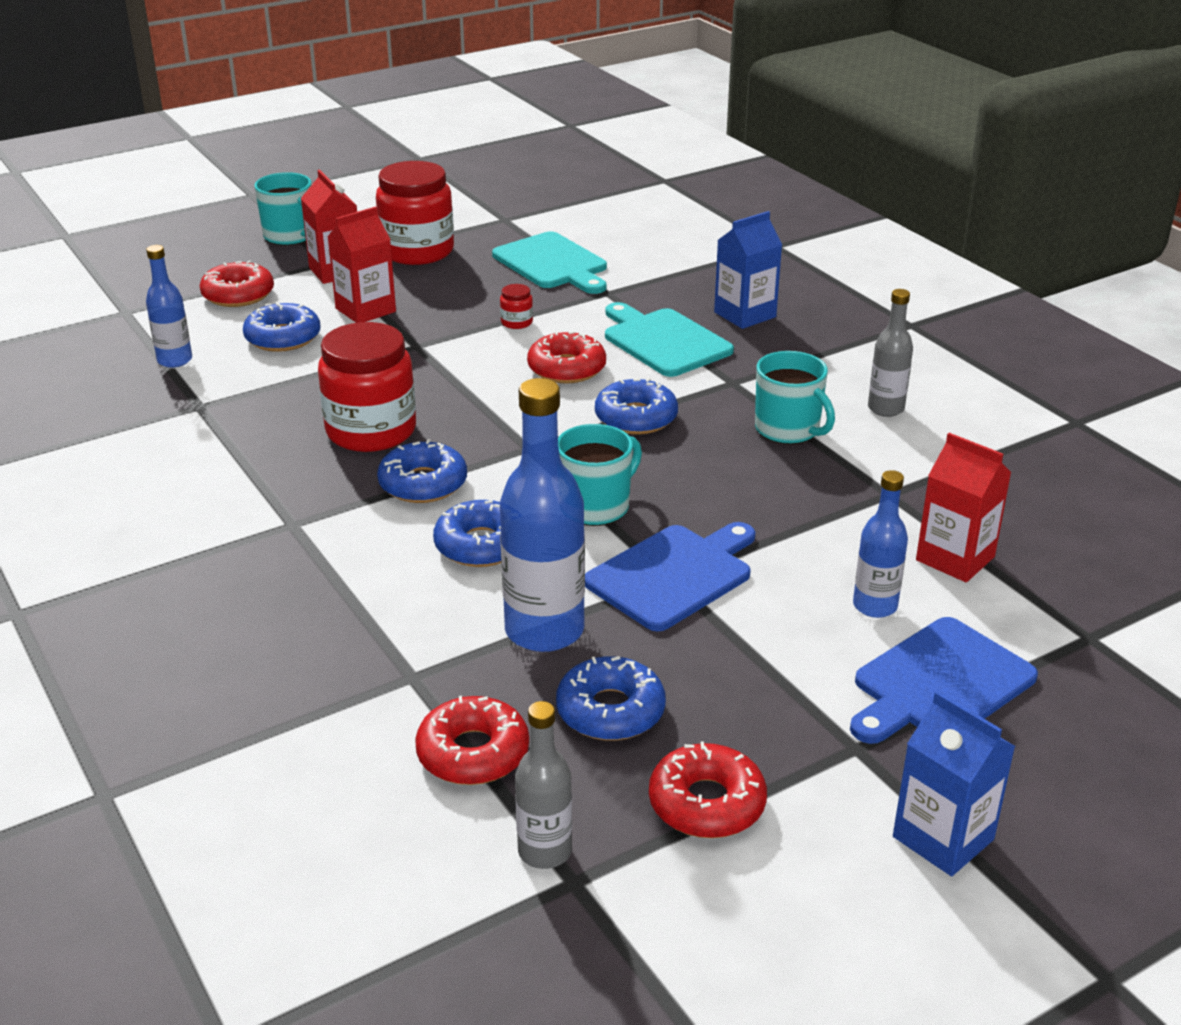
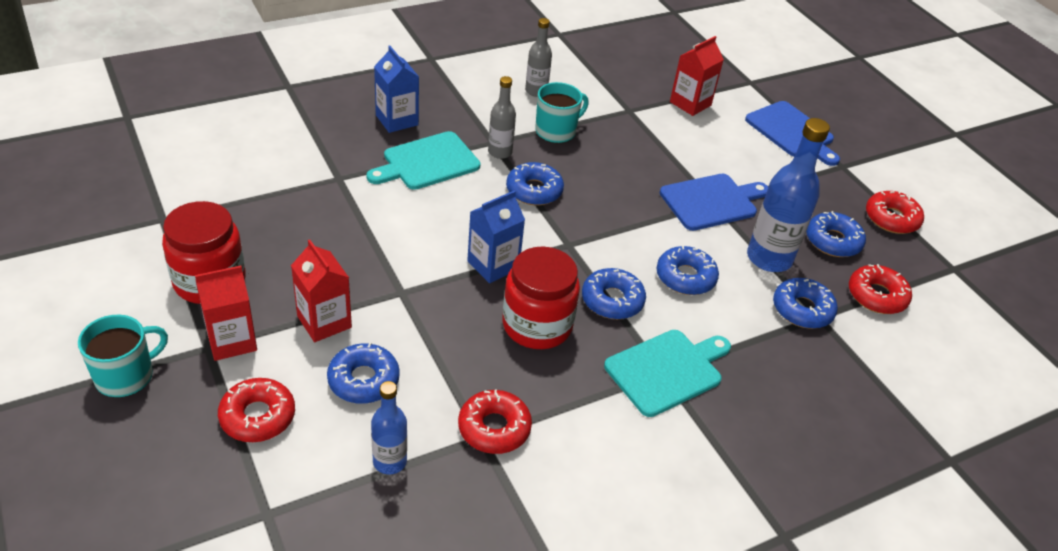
camera: 90 degrees left, 10 degrees up
turquoise cutting board [492,231,607,294] -> turquoise cutting board moved to [604,330,731,417]
red jar [500,284,533,329] -> none
grey bottle [515,701,572,869] -> grey bottle moved to [488,76,516,159]
red donut [527,331,606,383] -> red donut moved to [458,390,532,454]
turquoise mug [558,424,642,526] -> none
blue cutting board [585,522,755,631] -> blue cutting board turned 105 degrees clockwise [660,174,768,231]
blue bottle [853,470,908,618] -> none
blue carton [893,691,1015,876] -> blue carton moved to [467,190,525,283]
none -> blue donut [773,278,838,329]

